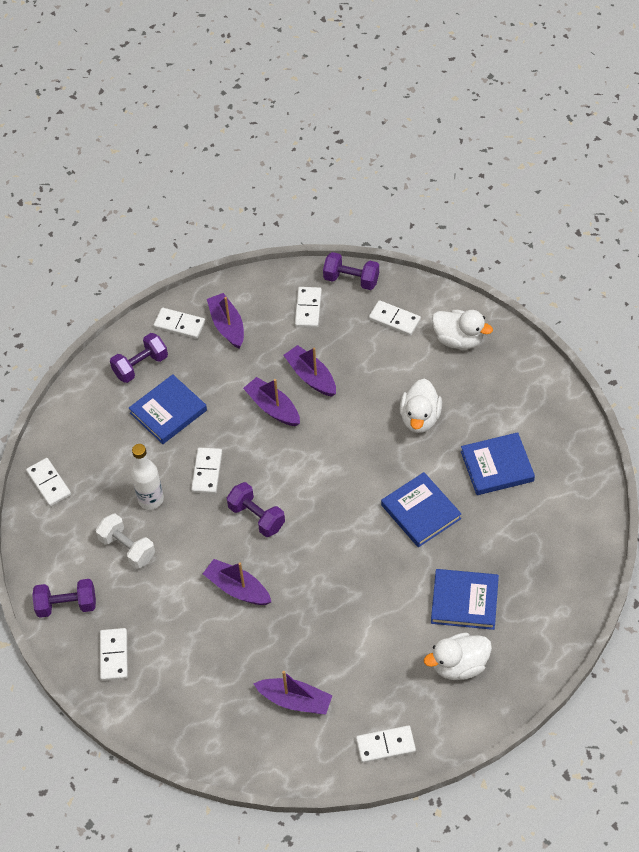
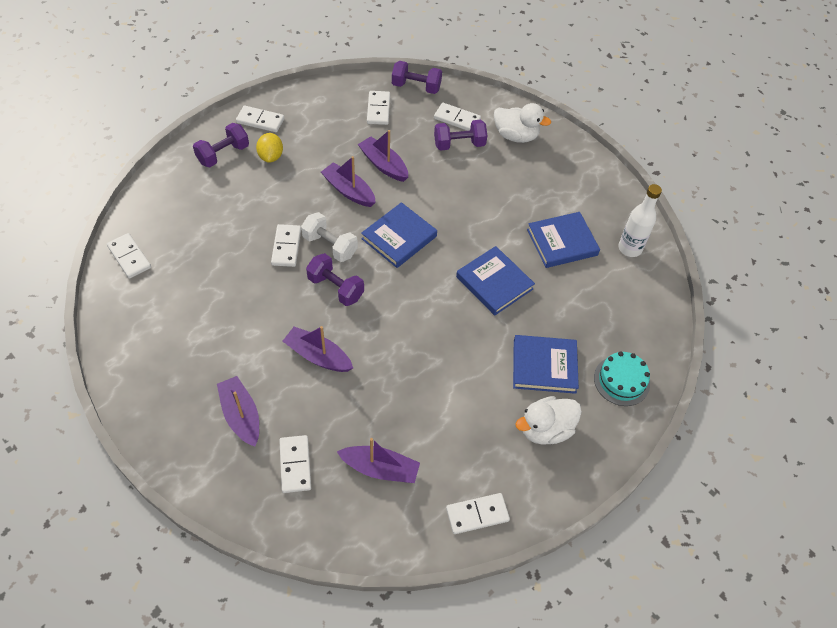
camera: 10 degrees left, 0 degrees up
purple dumbbell [32,579,96,618] -> purple dumbbell moved to [434,120,487,151]
white dumbbell [96,513,155,569] -> white dumbbell moved to [301,212,358,262]
white domino [100,628,128,681] -> white domino moved to [279,435,311,493]
blue book [129,374,207,444] -> blue book moved to [361,202,437,268]
white bottle [131,444,164,510] -> white bottle moved to [618,184,662,257]
purple boat [207,293,244,348] -> purple boat moved to [217,376,259,447]
white duck [400,379,442,433] -> none
none -> yellow lemon [256,133,283,163]
none -> turquoise cake [594,352,650,406]

